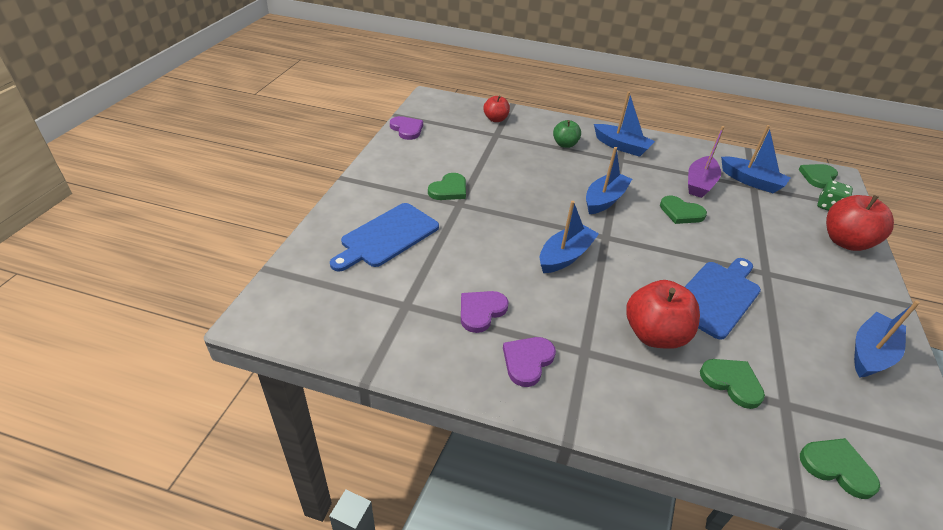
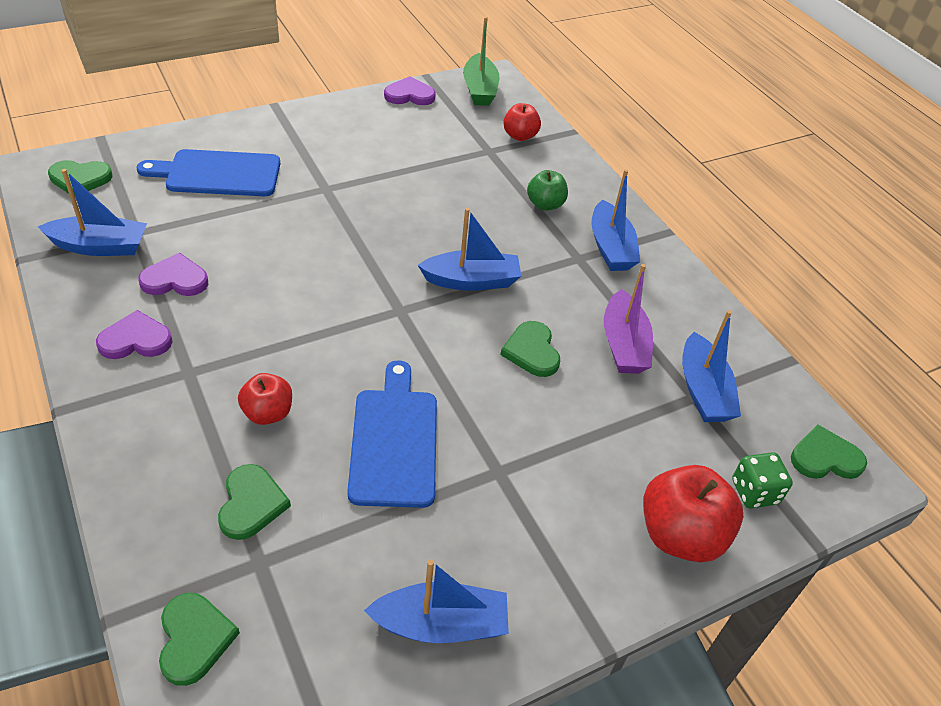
camera: 45 degrees right, 5 degrees up
purple heart [390,116,423,140] -> purple heart turned 105 degrees counterclockwise [384,76,436,105]
green heart [428,173,466,200] -> green heart moved to [48,160,112,195]
blue boat [540,201,599,273] -> blue boat moved to [38,169,147,256]
red apple [626,280,700,349] -> red apple [238,373,292,425], size x0.59
blue cutting board [685,258,761,340] -> blue cutting board turned 90 degrees counterclockwise [347,360,437,508]
purple boat [688,126,724,198] -> purple boat turned 75 degrees counterclockwise [604,264,653,374]
none -> green boat [463,17,499,106]

